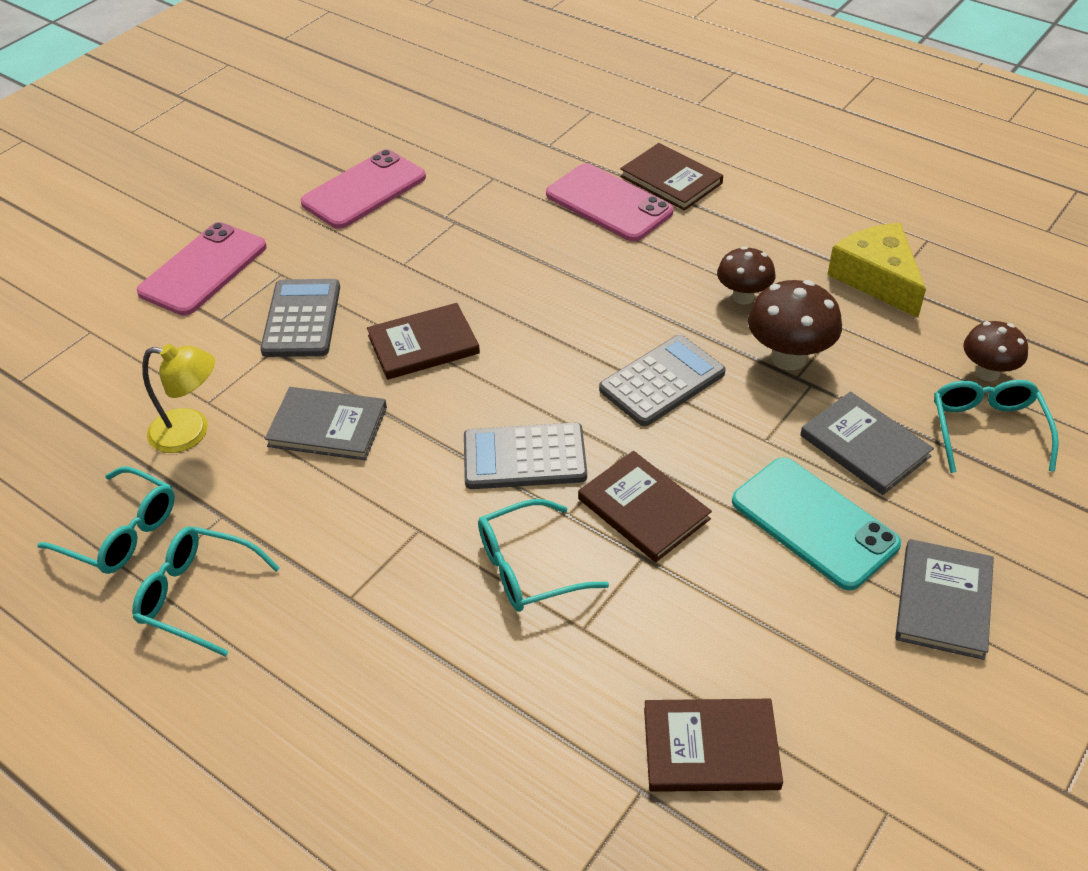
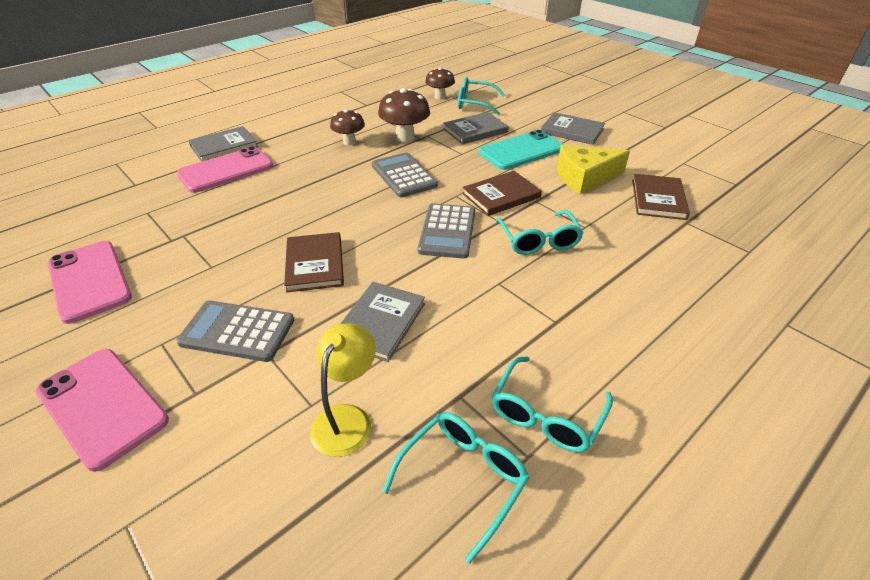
camera: 80 degrees left, 5 degrees down
brown book [620,143,723,211] -> grey book [188,126,258,162]
yellow cheese [827,223,926,318] -> yellow cheese moved to [557,145,630,194]

